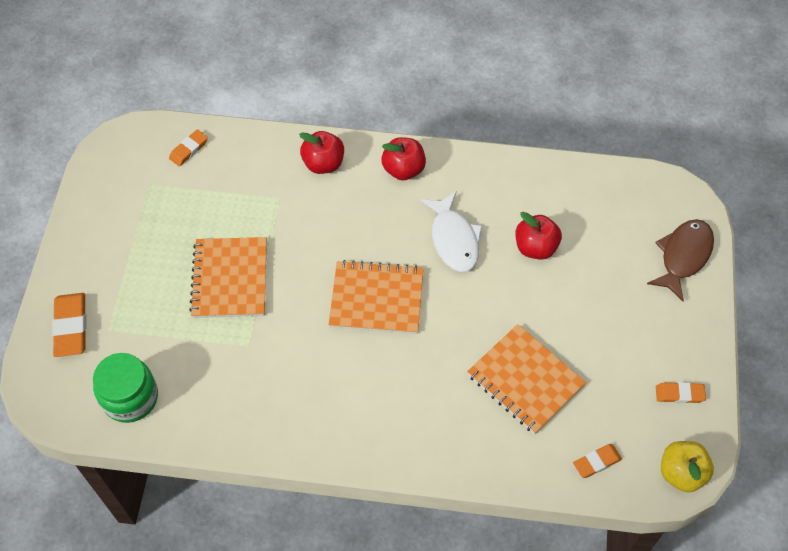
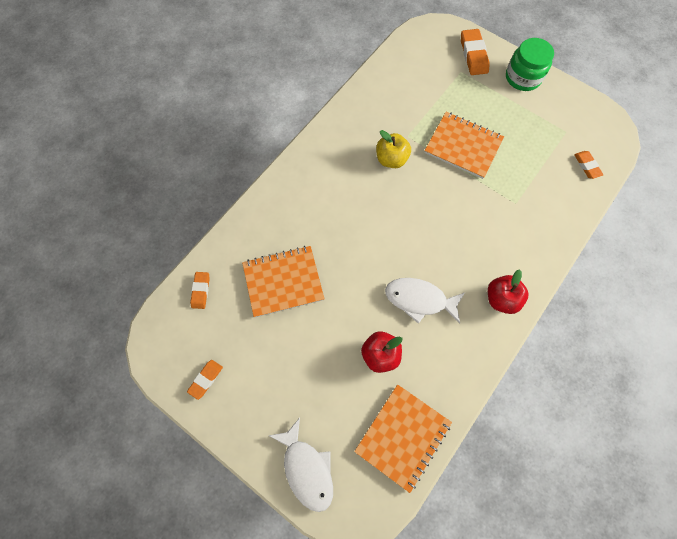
camera: 120 degrees right, 10 degrees up
orange eraser [52,293,86,357] -> orange eraser turned 60 degrees clockwise [461,29,490,75]
green jar [93,353,158,423] -> green jar moved to [506,38,554,91]
red apple [299,131,344,174] -> none
orange notebook [329,260,424,334] -> orange notebook moved to [354,384,452,493]
brown fish [647,219,714,302] -> white fish [268,418,333,512]
yellow apple [661,441,714,492] -> yellow apple moved to [376,130,411,168]

